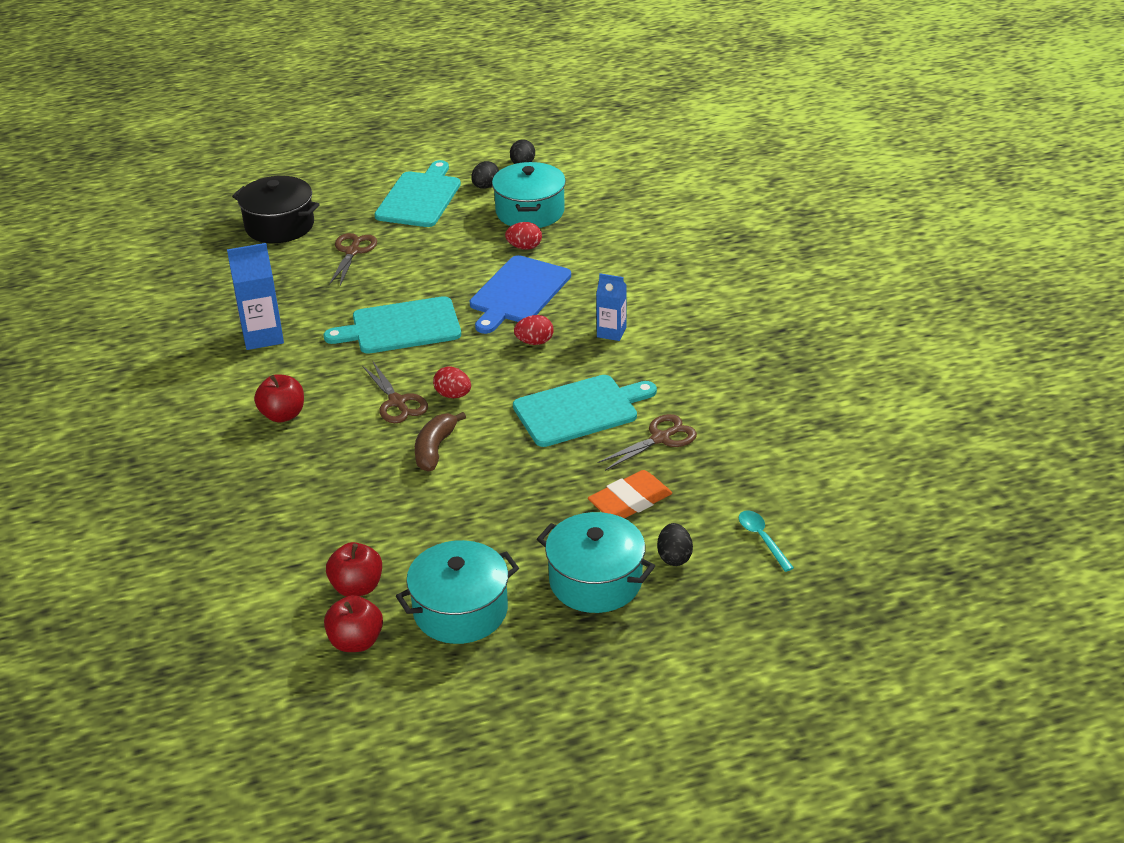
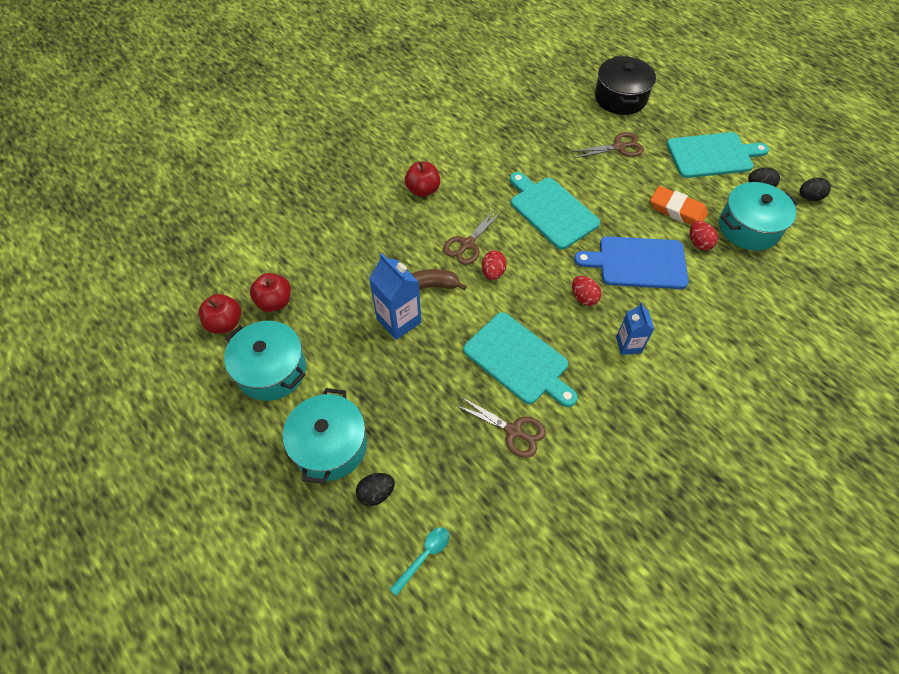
camera: 65 degrees right, 20 degrees up
blue carton [227,243,284,350] -> blue carton moved to [369,253,421,340]
orange eraser [588,470,672,519] -> orange eraser moved to [650,186,708,225]

